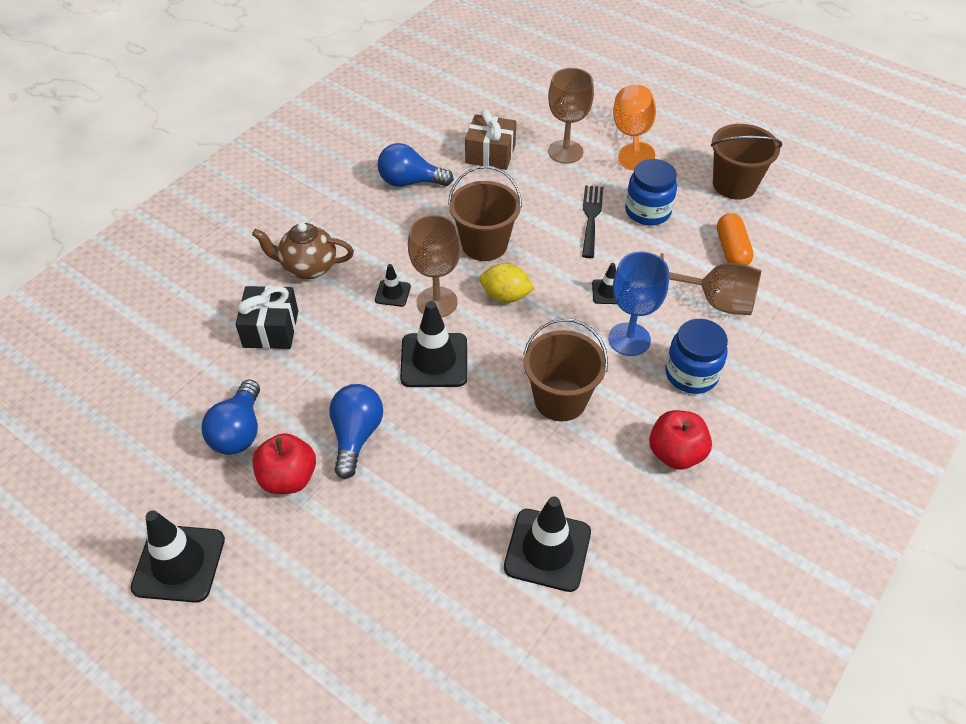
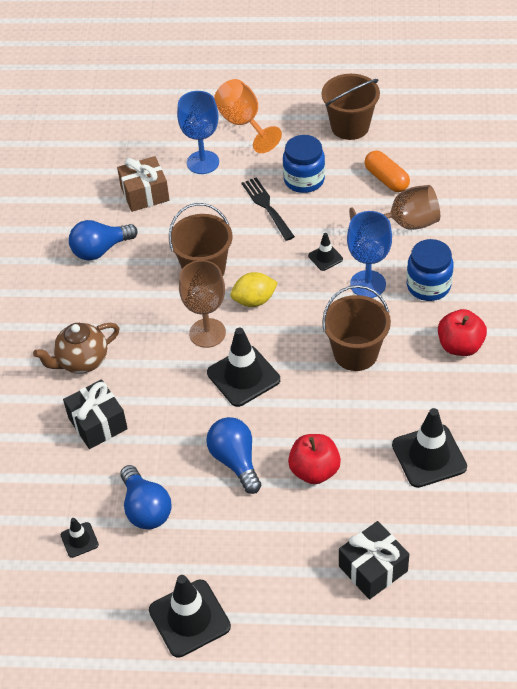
camera: 30 degrees left, 0 degrees up
red apple [252,433,316,494] -> red apple moved to [288,434,341,484]
black traffic cone [375,264,411,307] -> black traffic cone moved to [61,518,99,558]
brown goblet [548,68,594,163] -> blue goblet [177,91,219,174]
none -> black gift [339,521,410,600]

